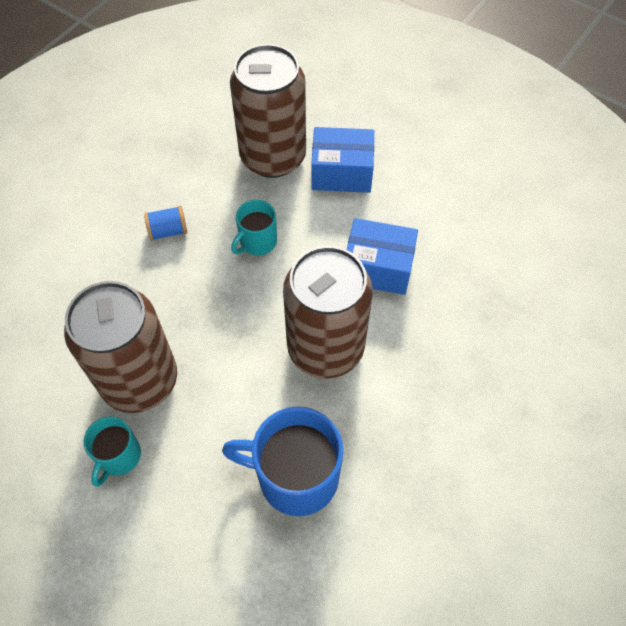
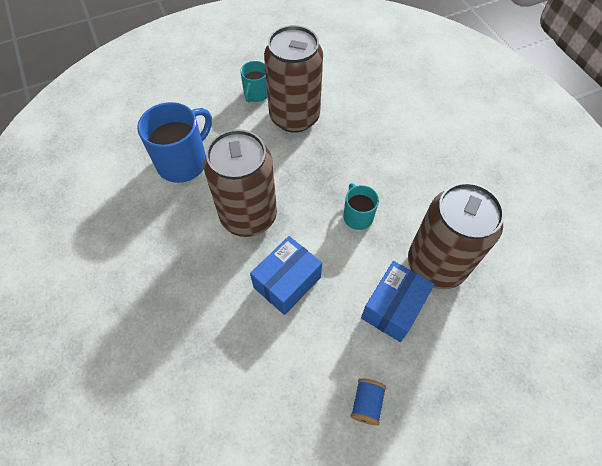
camera: 120 degrees right, 0 degrees up
turquoise mug [83,417,141,487] -> turquoise mug turned 120 degrees counterclockwise [240,61,268,103]
blue spool [144,206,187,241] -> blue spool moved to [351,378,386,425]

